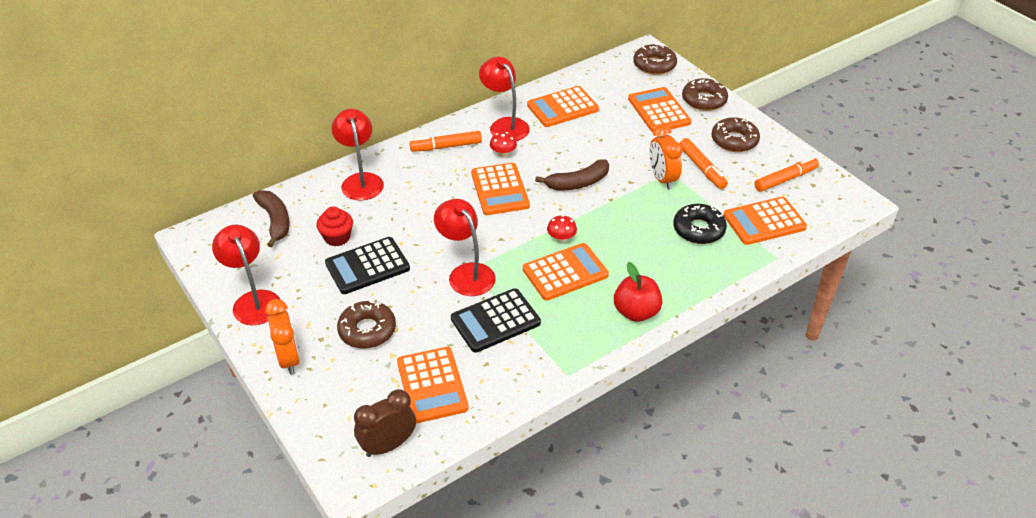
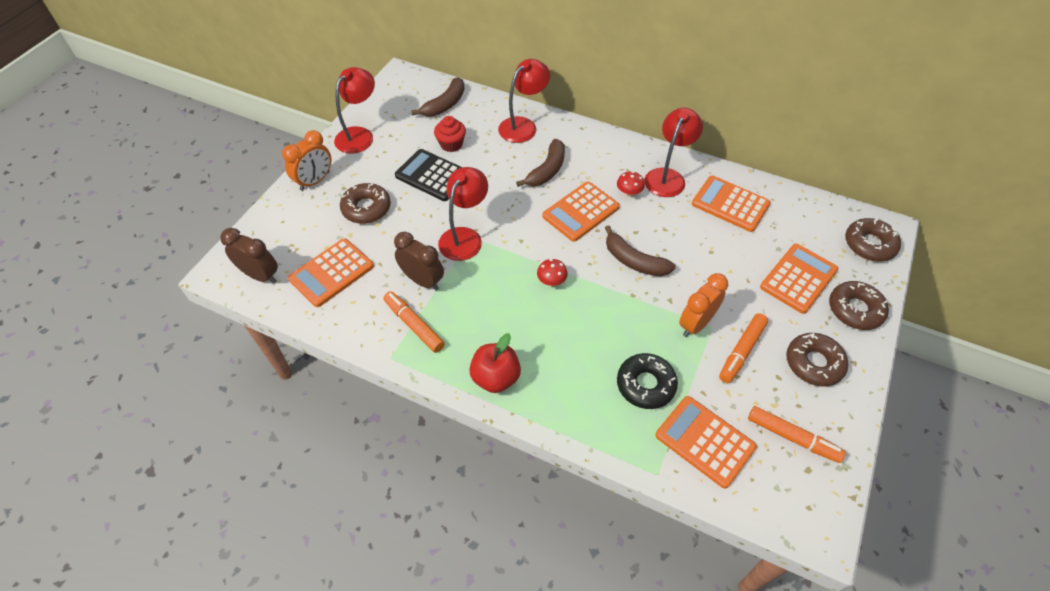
camera: 60 degrees right, 10 degrees up
orange marker [409,131,482,152] -> orange marker moved to [383,291,445,353]
black calculator [451,288,541,353] -> brown clock [394,232,444,290]
orange calculator [523,243,609,301] -> none
none -> brown banana [516,139,565,187]

